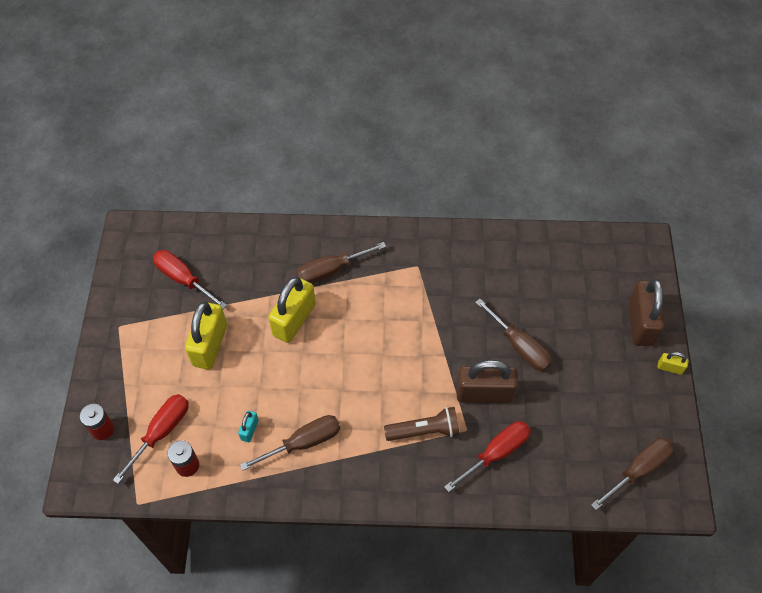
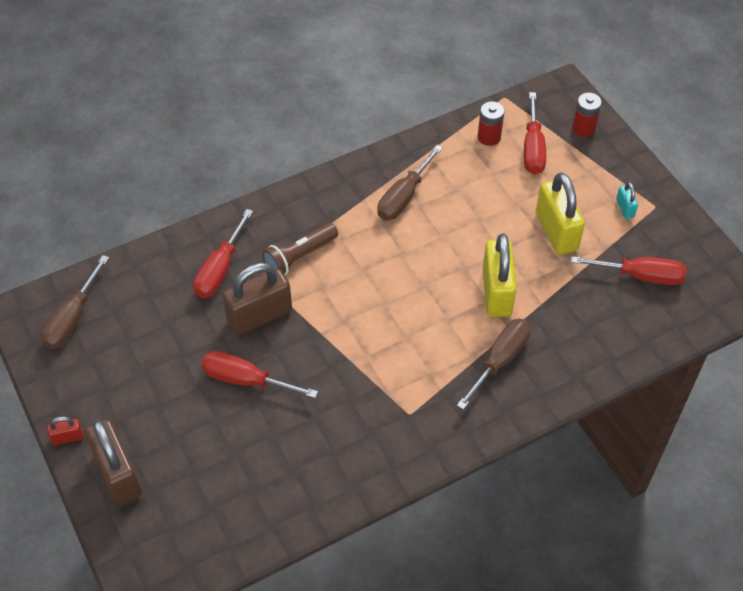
camera: 150 degrees right, 5 degrees down
turquoise padlock [238,410,259,442] -> turquoise padlock moved to [616,182,638,219]
brown screwdriver [475,299,552,371] -> red screwdriver [201,351,318,398]
yellow padlock [658,352,689,375] -> red padlock [47,416,84,445]

